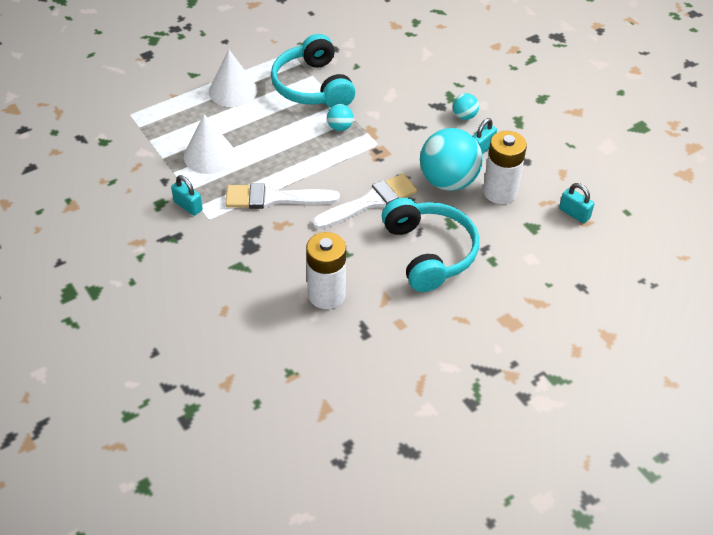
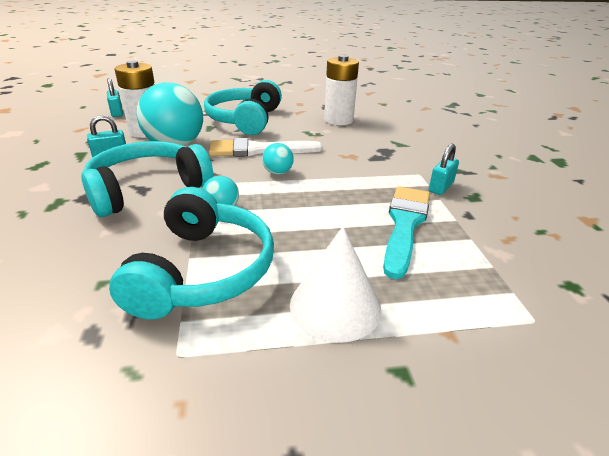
camera: 155 degrees left, 15 degrees down
turquoise padlock [171,175,203,216] -> turquoise padlock turned 60 degrees clockwise [429,144,459,195]
white cone [184,114,236,174] -> turquoise brush [383,186,430,279]
white brush [225,183,340,209] -> none
turquoise ball [453,93,479,120] -> turquoise ball moved to [262,143,294,175]
none -> turquoise headphones [81,141,213,217]

